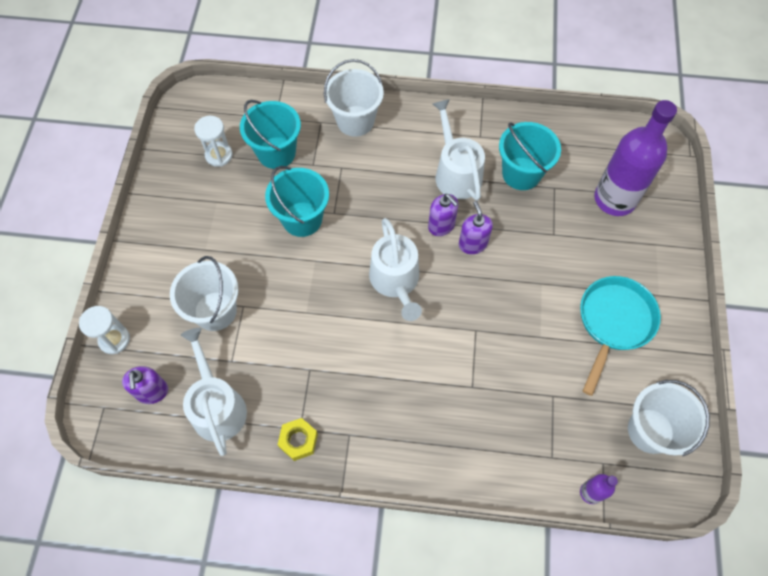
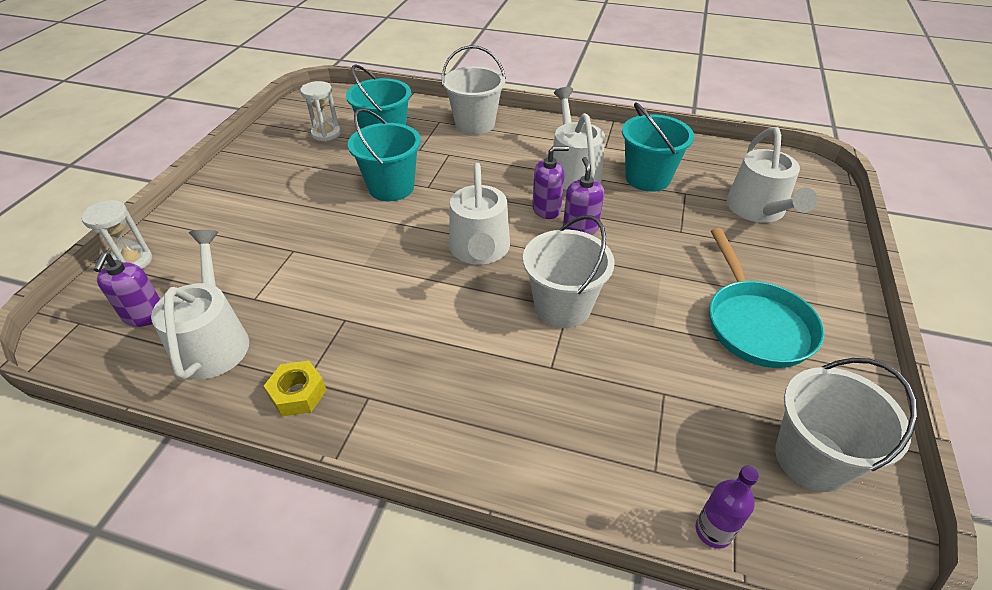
camera: 10 degrees right, 20 degrees down
white bucket [170,256,239,331] -> white bucket moved to [523,215,615,328]
purple soap dispenser [428,194,458,236] -> purple soap dispenser turned 75 degrees counterclockwise [532,146,569,219]
turquoise pan [580,276,661,396] -> turquoise pan turned 135 degrees clockwise [709,228,824,368]
purple bottle [594,100,677,216] -> white watering can [726,127,817,223]

